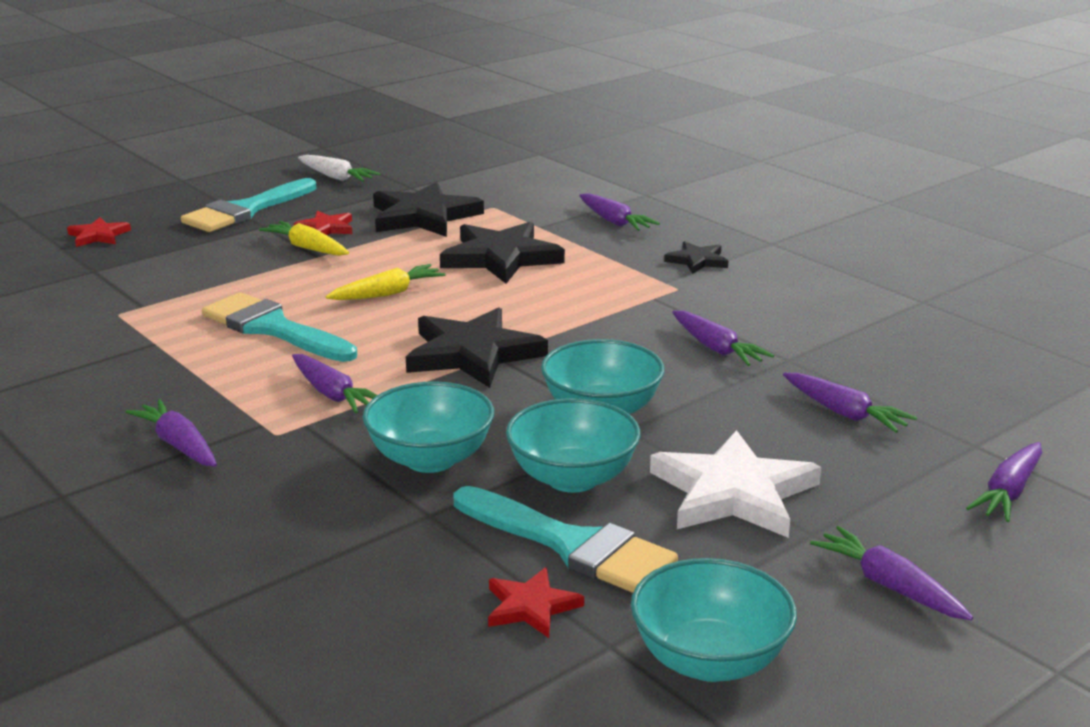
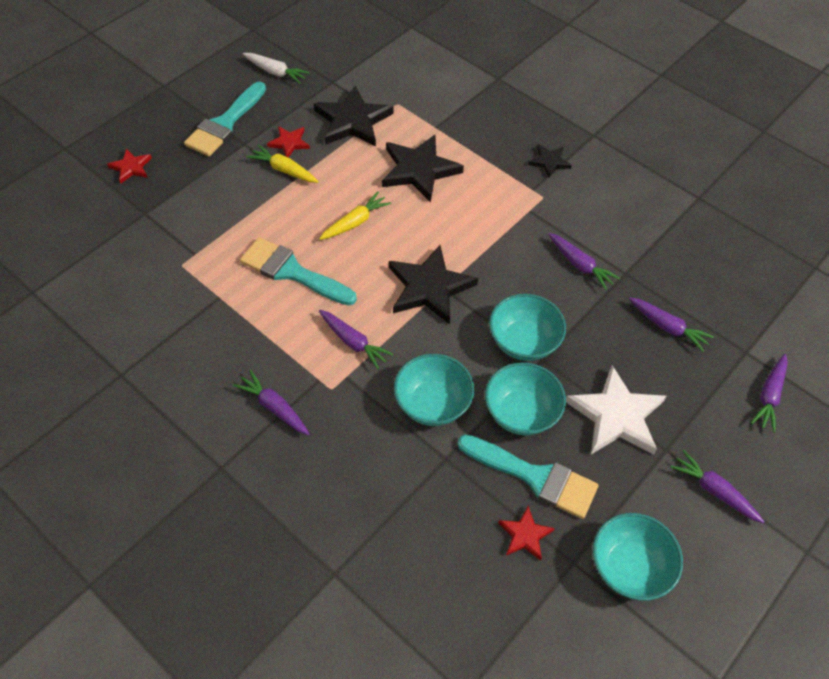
camera: 10 degrees left, 30 degrees up
purple carrot [579,193,660,231] -> none

